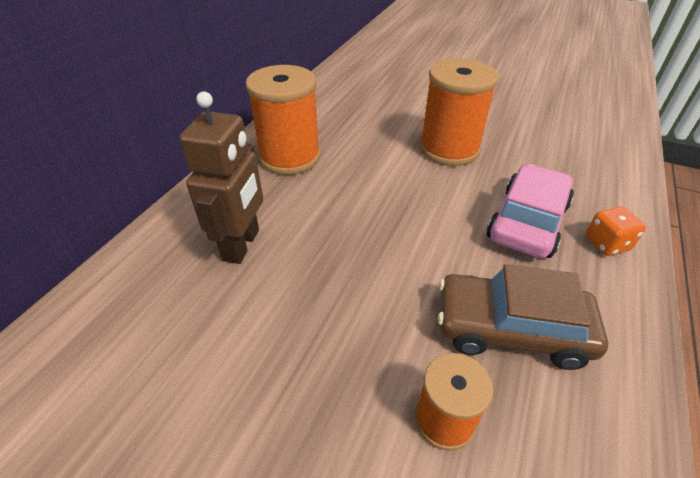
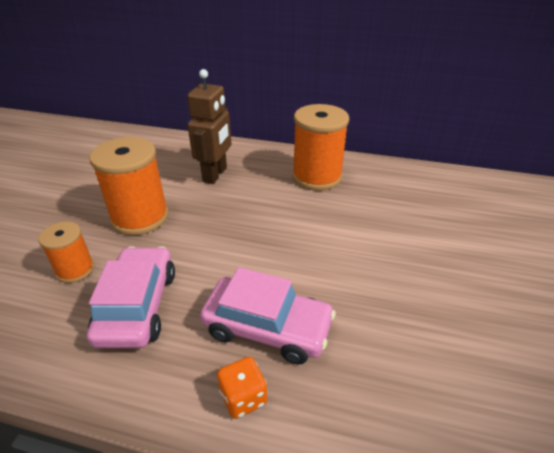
camera: 80 degrees right, 5 degrees down
brown robot [179,92,263,264] -> brown robot turned 75 degrees counterclockwise [187,69,231,184]
orange spool [420,58,499,166] -> orange spool moved to [89,137,169,235]
brown car [438,264,608,370] -> pink car [87,247,175,348]

